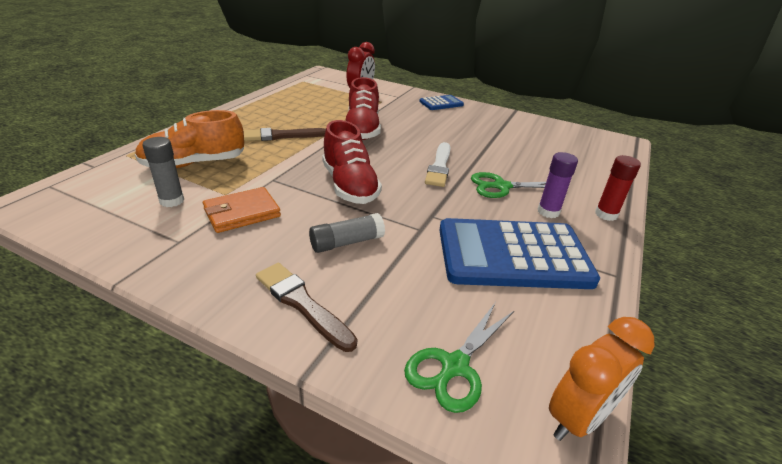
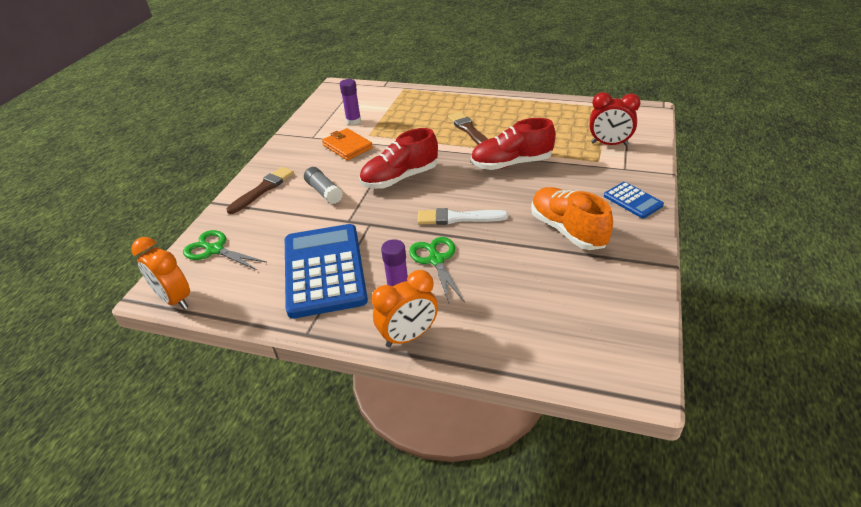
camera: 85 degrees right, 5 degrees up
orange shoe [135,110,244,168] -> orange shoe moved to [531,187,613,250]
grey glue stick [142,137,184,207] -> purple glue stick [340,79,361,125]
red glue stick [595,155,641,221] -> orange clock [372,270,438,347]

